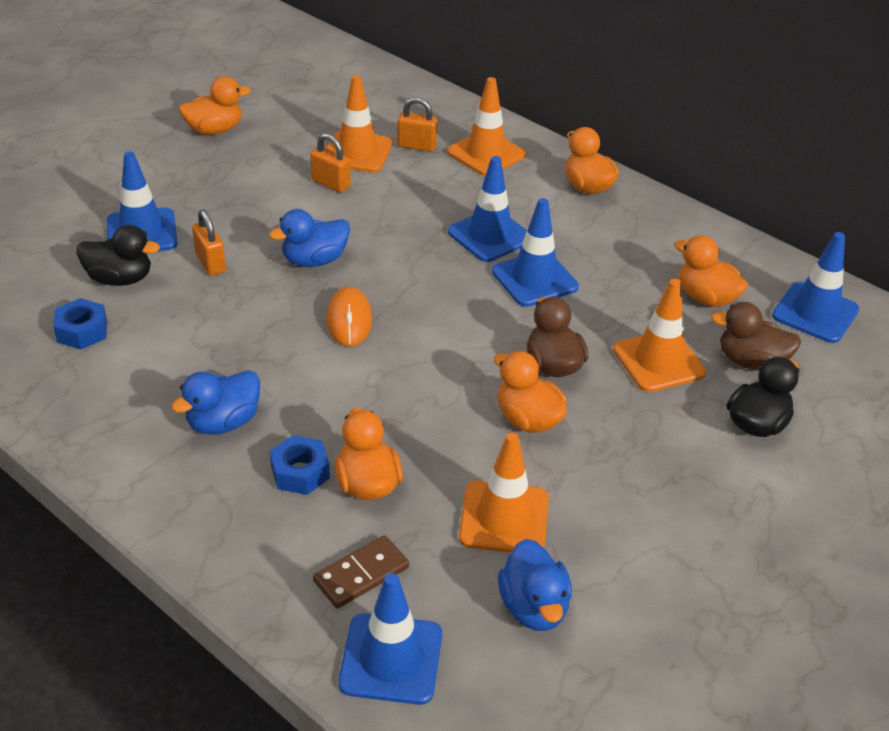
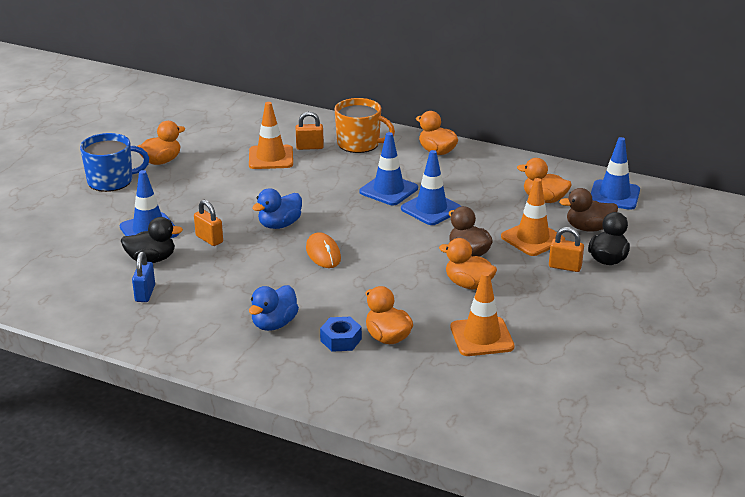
camera: 15 degrees left, 10 degrees down
blue nut [53,298,107,350] -> blue padlock [132,252,155,302]
orange padlock [310,133,351,193] -> orange padlock moved to [549,227,584,272]
brown domino [313,535,409,608] -> none
blue traffic cone [338,573,442,705] -> none
orange traffic cone [447,77,526,176] -> orange mug [335,98,395,153]
blue duck [498,539,572,631] -> none
none -> blue mug [80,133,149,192]

